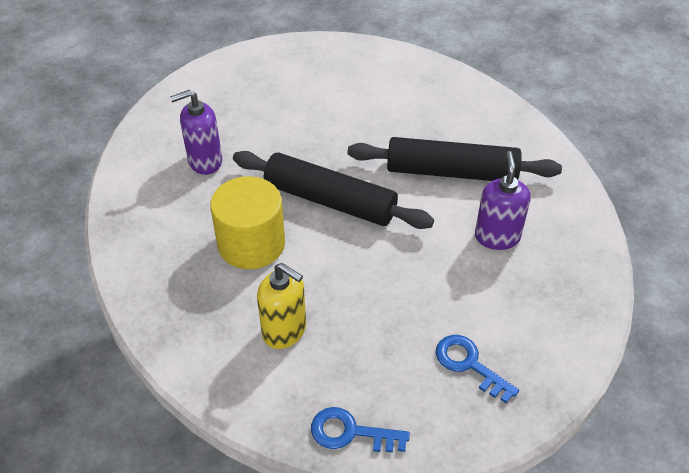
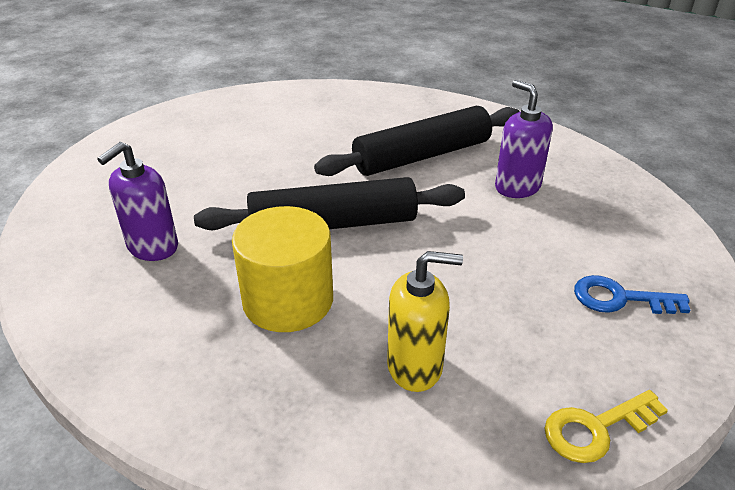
camera: 35 degrees left, 10 degrees down
blue key [311,407,410,452] -> yellow key [544,390,668,463]

